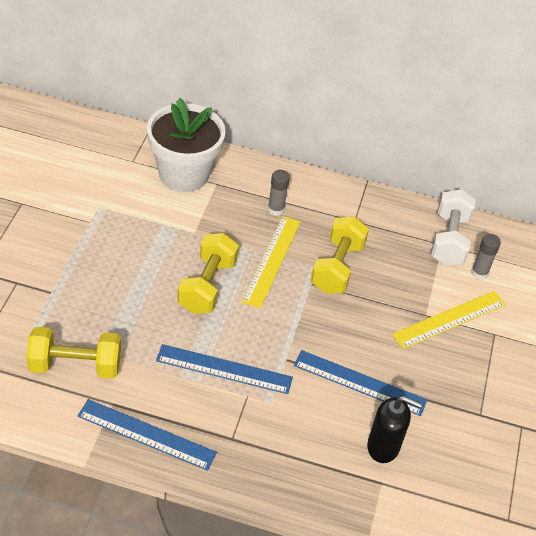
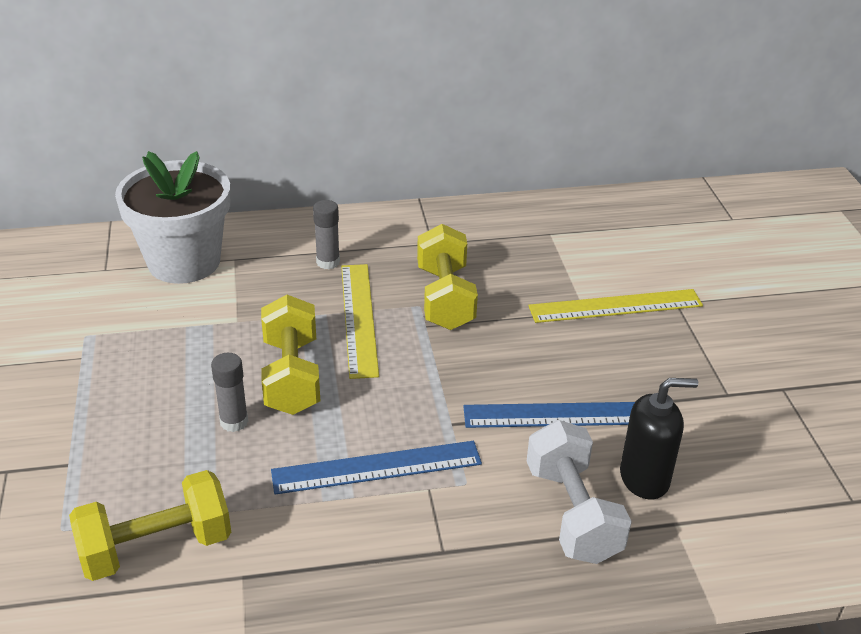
camera: 20 degrees left, 10 degrees down
blue ruler [77,399,217,471] -> none
yellow ruler [392,291,506,349] -> yellow ruler turned 45 degrees clockwise [528,289,703,323]
white dumbbell [431,189,476,266] -> white dumbbell moved to [527,420,632,564]
grey glue stick [471,234,501,280] -> grey glue stick moved to [211,353,248,432]

